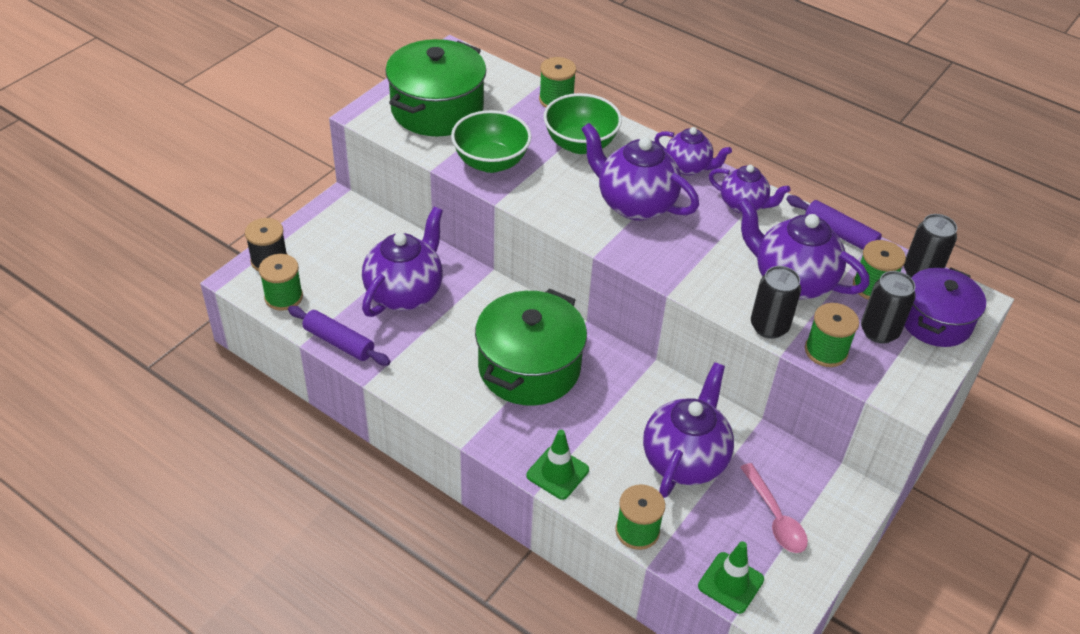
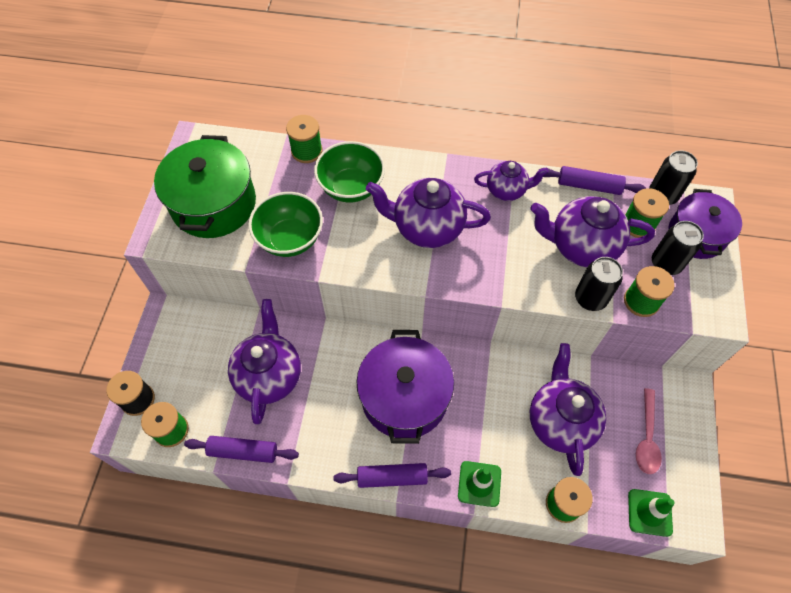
camera: 25 degrees left, 15 degrees up
green pot [475,289,587,406] -> purple pot [357,330,454,444]
purple teapot [654,127,732,175] -> none
pink spoon [740,463,808,553] -> pink spoon turned 60 degrees clockwise [636,388,662,474]
none -> purple rolling pin [334,463,451,488]

